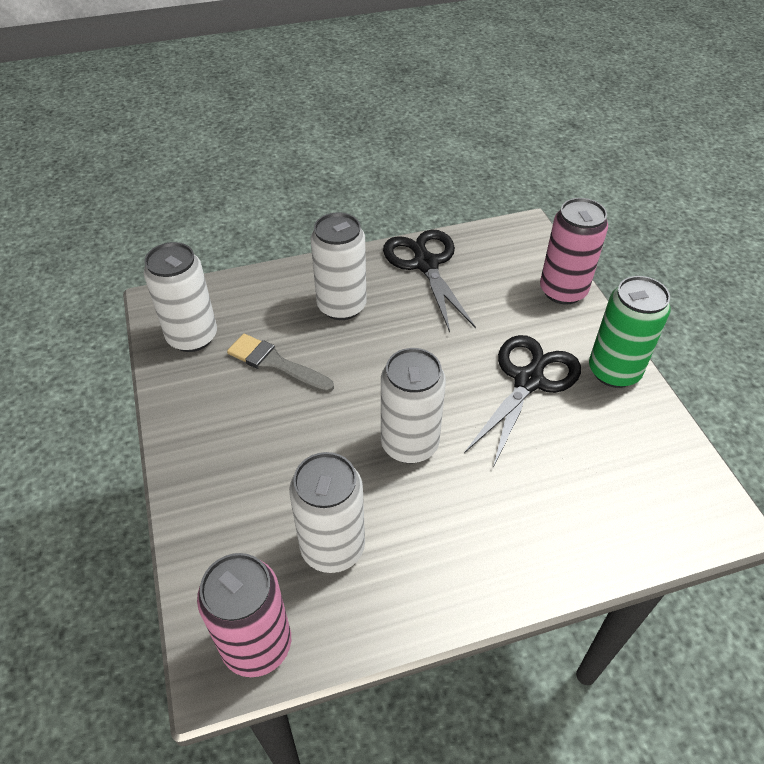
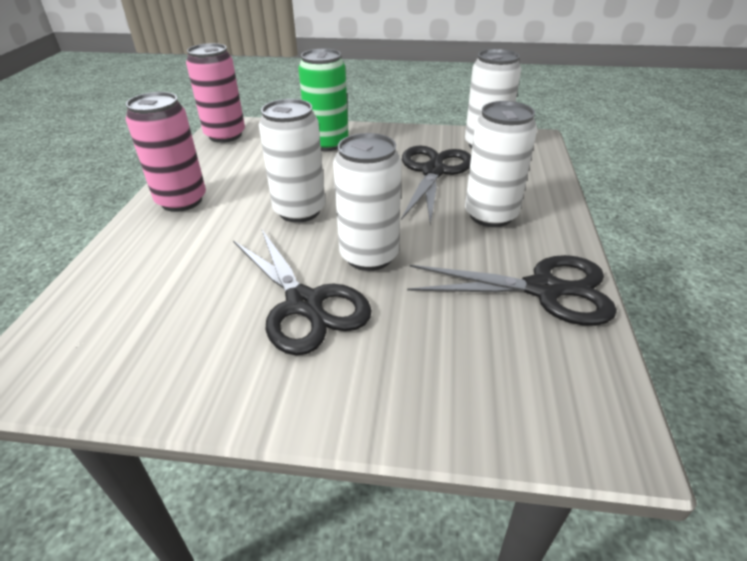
camera: 115 degrees right, 10 degrees down
grey brush [227,334,334,393] -> black scissors [401,145,471,225]
white can [289,452,365,573] -> white can moved to [333,133,401,271]
pink can [540,198,608,305] -> pink can moved to [126,92,206,212]
green can [589,276,671,388] -> green can moved to [298,49,349,151]

